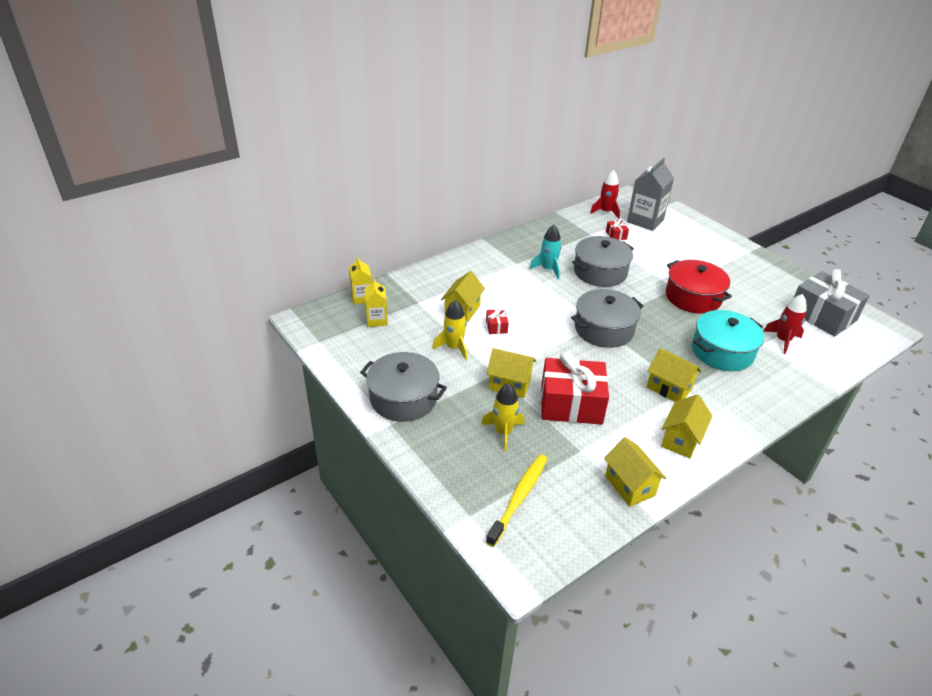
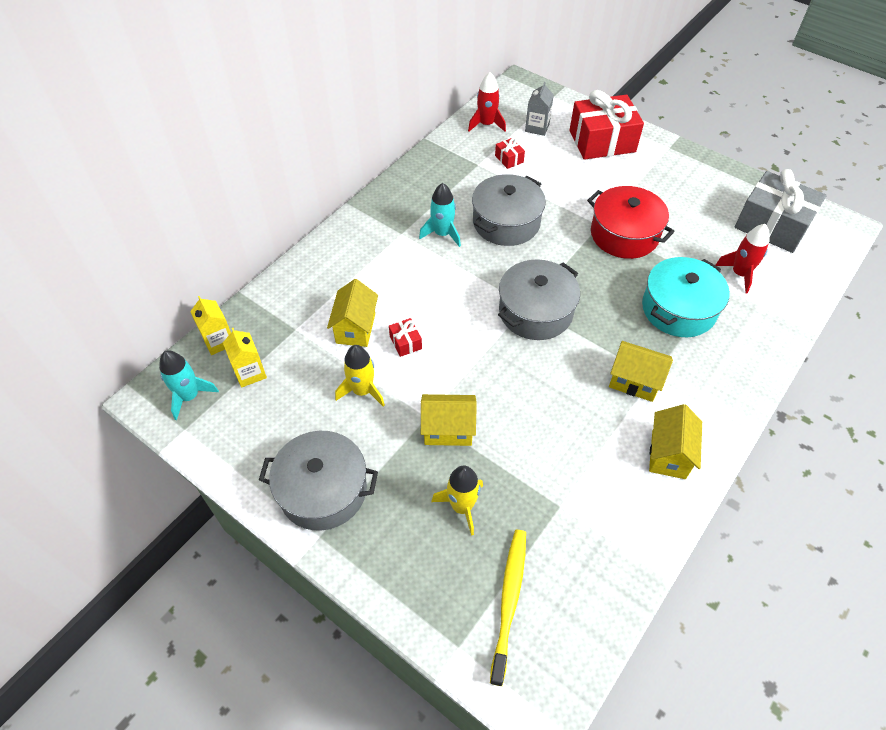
camera: 15 degrees left, 15 degrees up
red gift [541,351,609,425] -> red gift moved to [570,90,644,160]
yellow house [604,437,667,507] -> none
grey carton [627,158,674,231] -> grey carton [525,82,554,136], size x0.58
none -> turquoise rocket [159,350,219,420]

